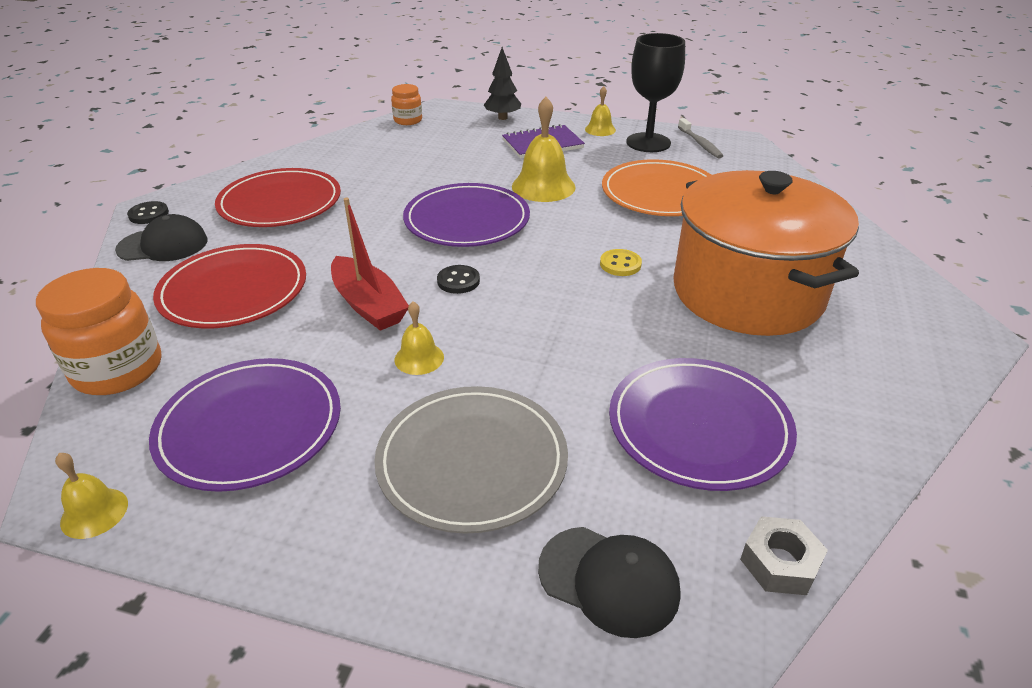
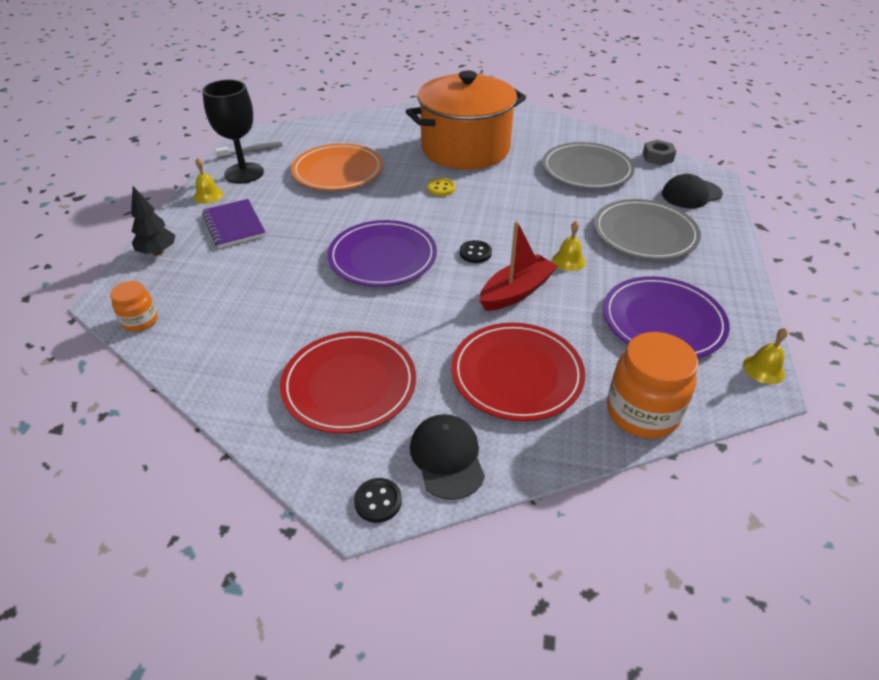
camera: 95 degrees left, 5 degrees up
yellow bell [512,97,576,202] -> none
black cap [538,527,680,638] -> black cap turned 135 degrees counterclockwise [662,174,723,208]
purple plate [609,358,797,491] -> grey plate [542,142,635,189]

